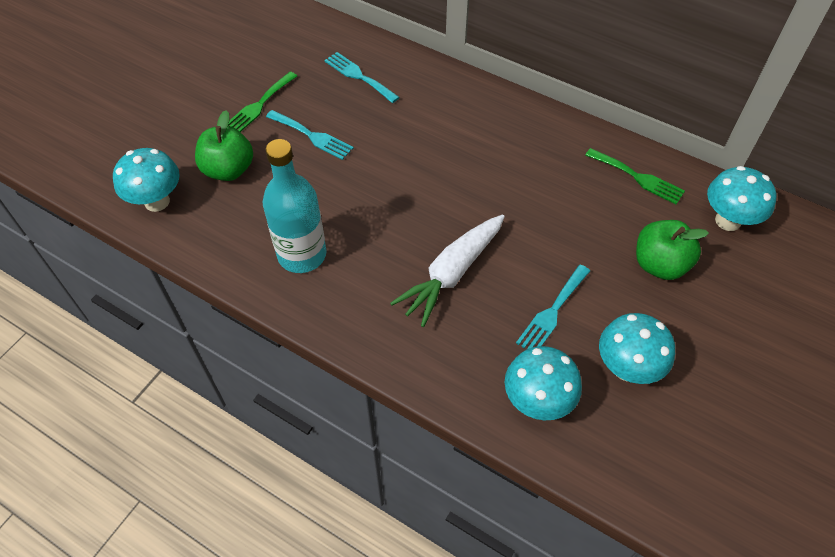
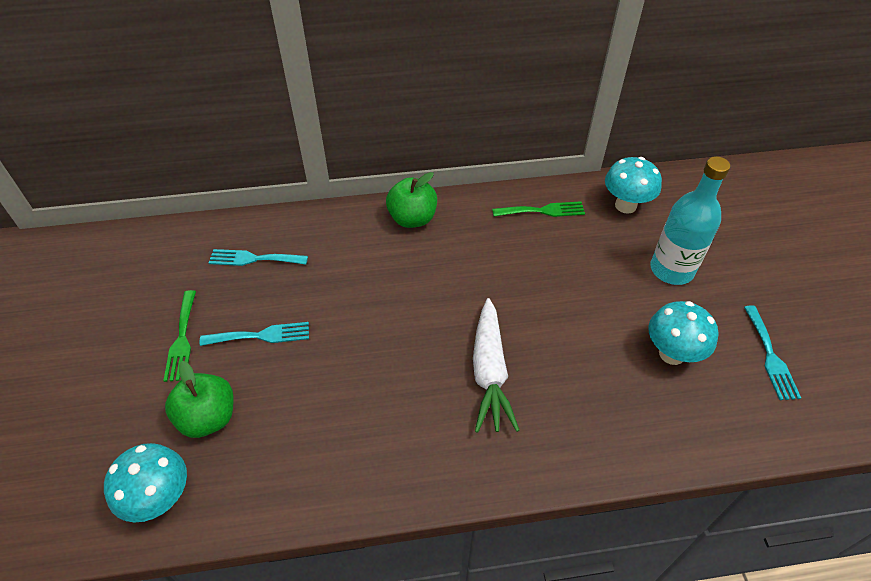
camera: 40 degrees left, 5 degrees down
turquoise bottle [263,139,326,273] -> turquoise bottle moved to [650,156,731,285]
turquoise mushroom [505,346,582,420] -> none
turquoise fork [516,265,590,349] -> turquoise fork moved to [744,305,801,400]
green apple [636,220,709,280] -> green apple moved to [386,172,437,228]

